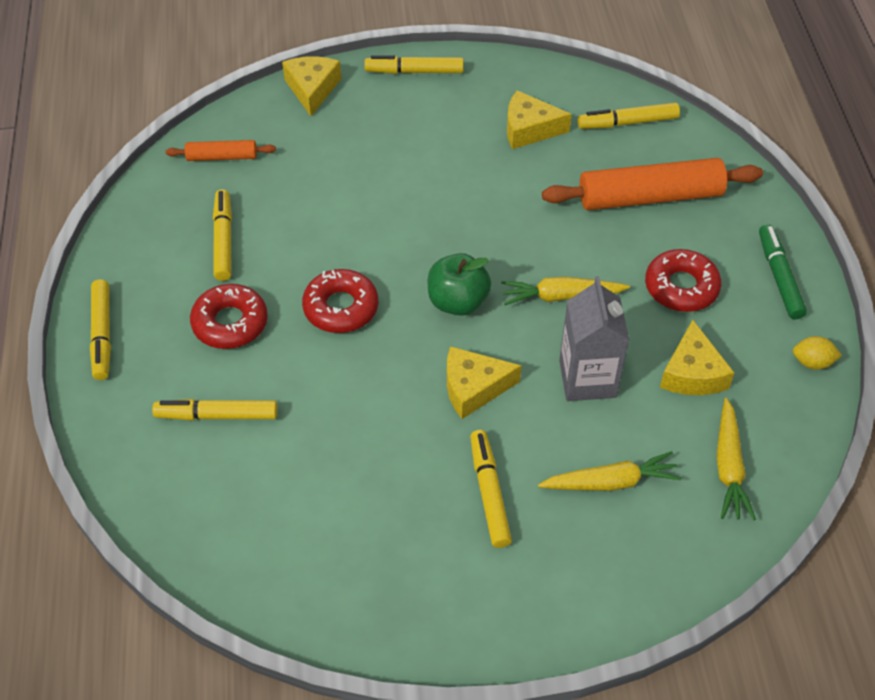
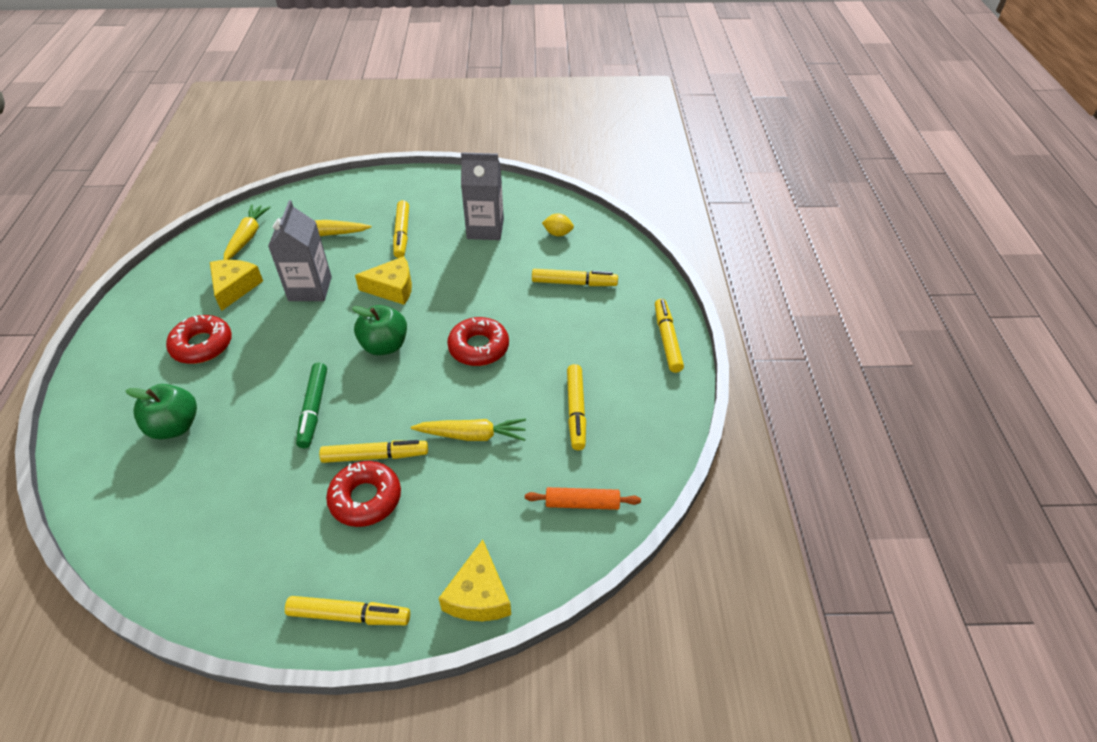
camera: 175 degrees left, 5 degrees down
red donut [190,284,268,349] -> red donut moved to [326,461,401,527]
yellow carrot [501,276,630,305] -> yellow carrot moved to [411,418,526,441]
yellow cheese [507,90,572,149] -> none
orange rolling pin [542,158,763,210] -> green apple [125,384,197,439]
yellow marker [578,102,680,129] -> yellow marker moved to [319,440,428,463]
green marker [759,224,807,319] -> green marker moved to [296,363,327,448]
yellow lemon [793,336,842,370] -> yellow lemon moved to [542,213,574,236]
none -> grey carton [461,152,504,240]

